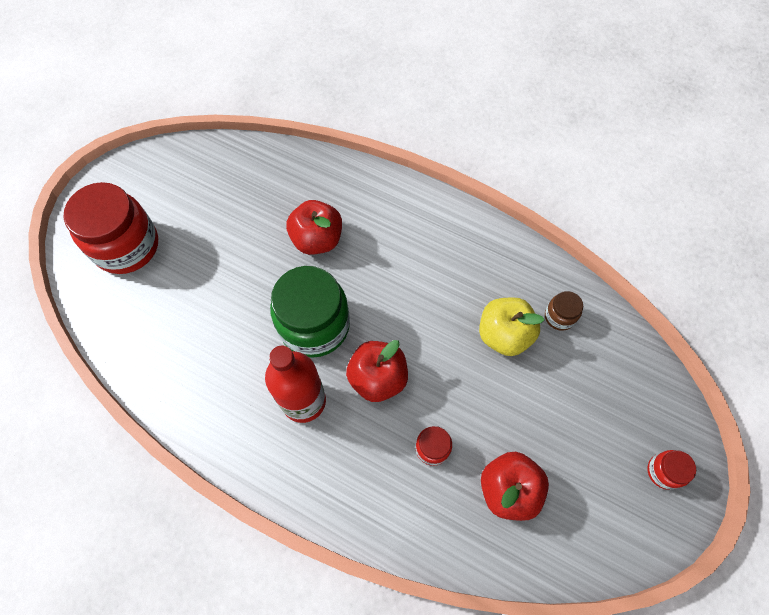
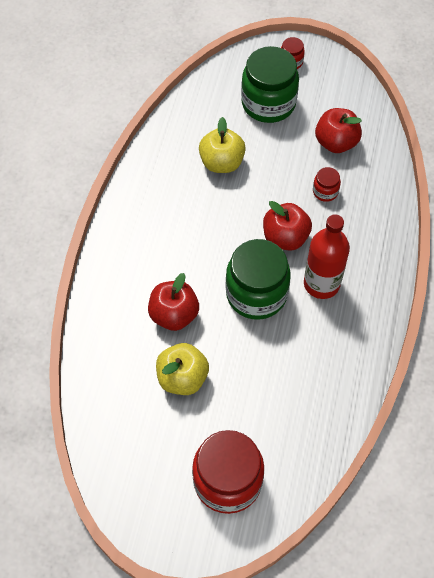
camera: 105 degrees left, 5 degrees down
brown jar [545,291,583,331] -> none
none -> yellow apple [156,343,209,395]
none -> green jar [241,46,299,123]

